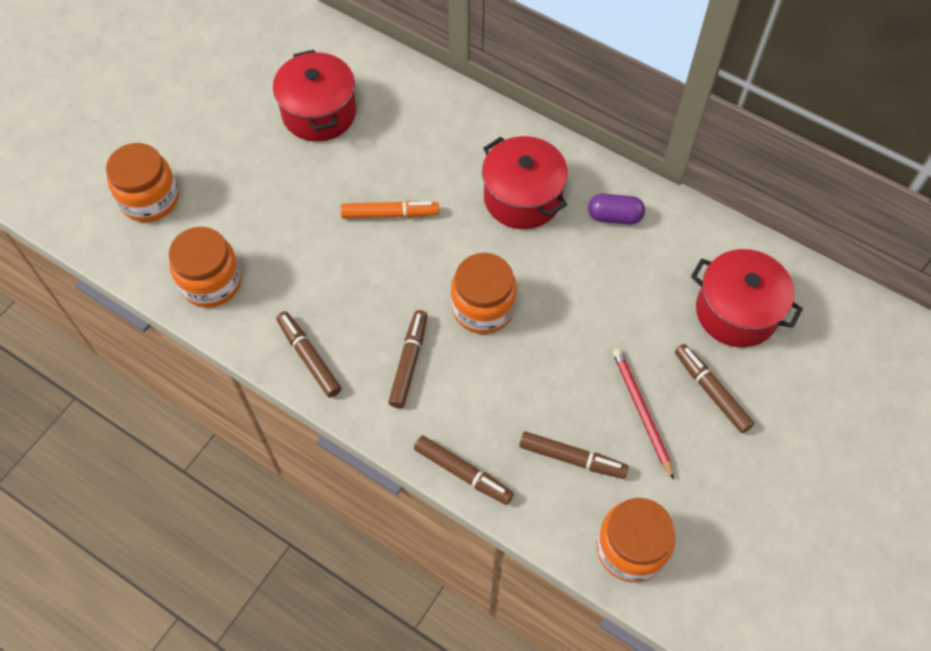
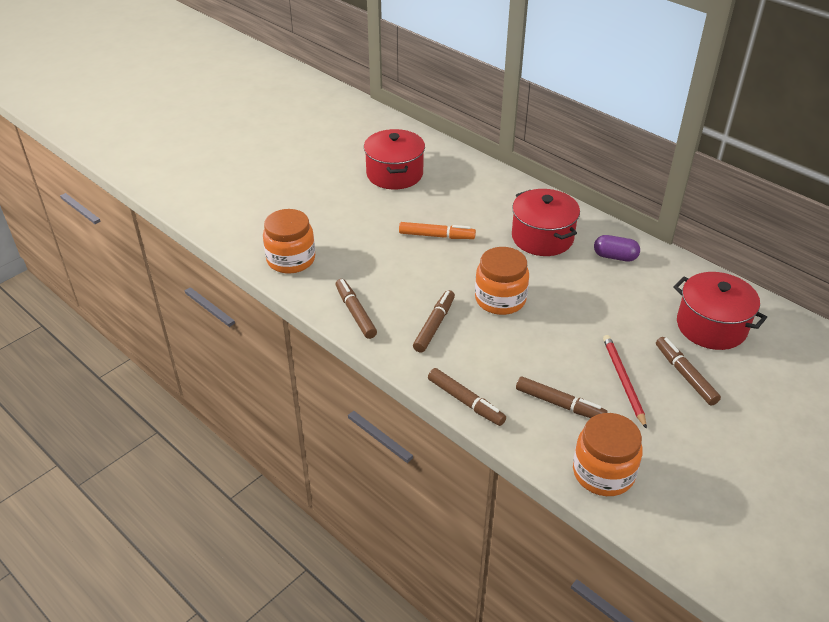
camera: 10 degrees right, 20 degrees down
orange jar [106,143,179,222] -> none

